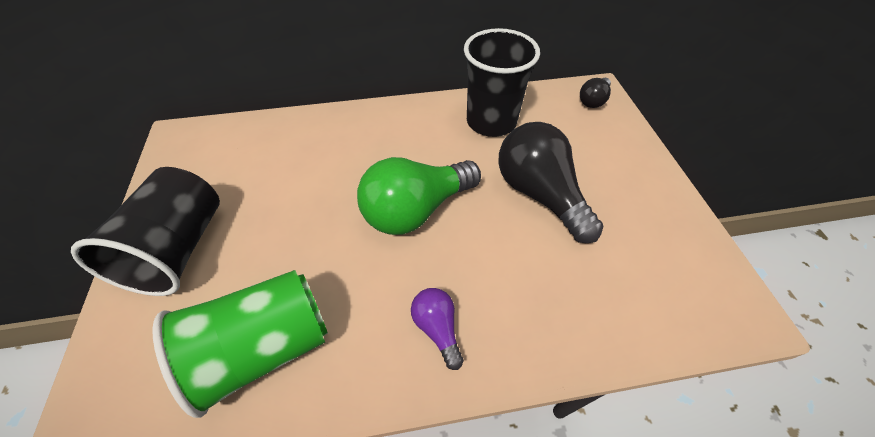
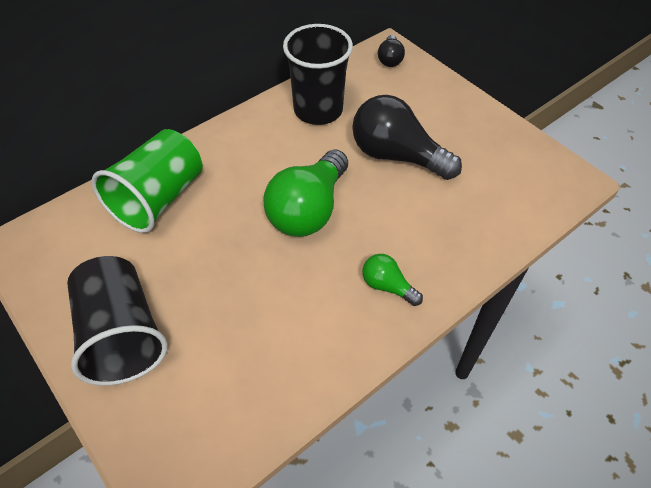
camera: 30 degrees left, 0 degrees up
green cup [152,270,328,418] -> green cup moved to [92,129,203,233]
purple light bulb [411,288,464,370] -> green light bulb [362,254,423,306]

